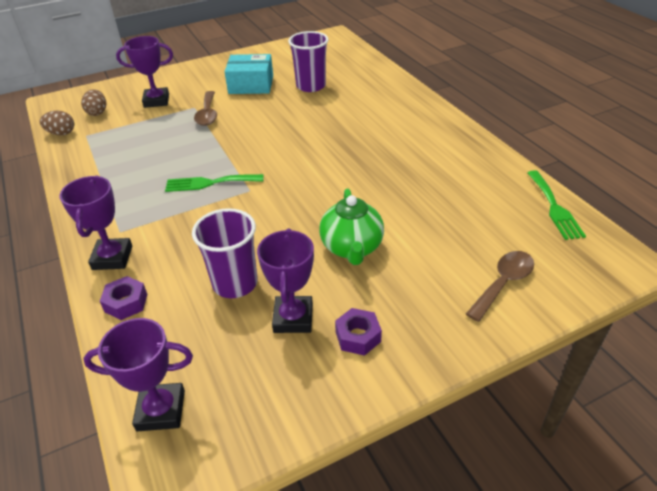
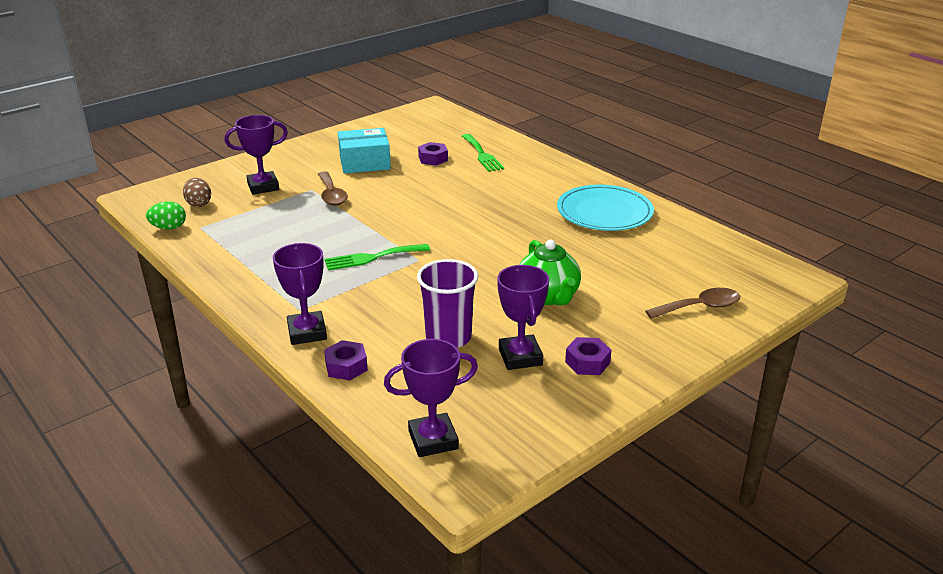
camera: 15 degrees left, 10 degrees down
brown egg [40,110,74,135] -> green egg [146,202,186,230]
purple cup [288,31,328,92] -> purple nut [418,142,448,166]
brown spoon [466,251,534,322] -> brown spoon turned 45 degrees clockwise [645,288,740,319]
green fork [527,170,586,240] -> green fork moved to [462,134,504,172]
none -> turquoise plate [557,185,654,231]

